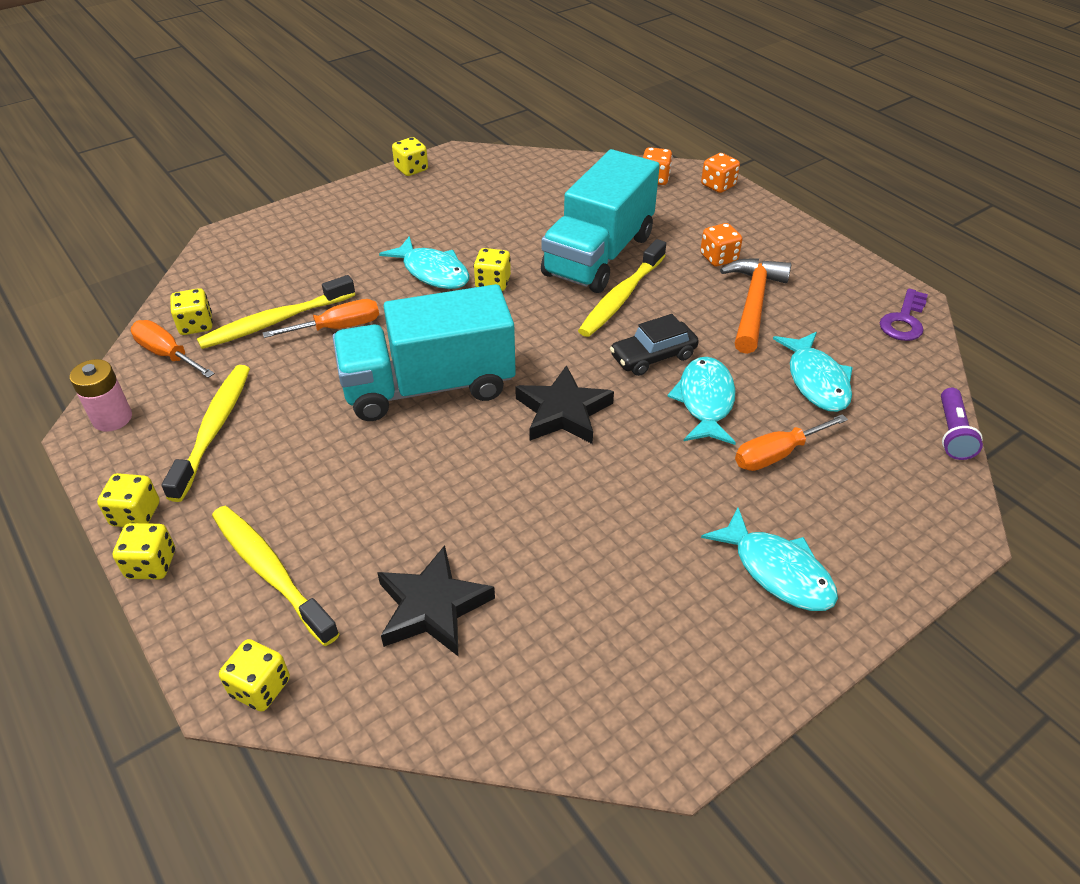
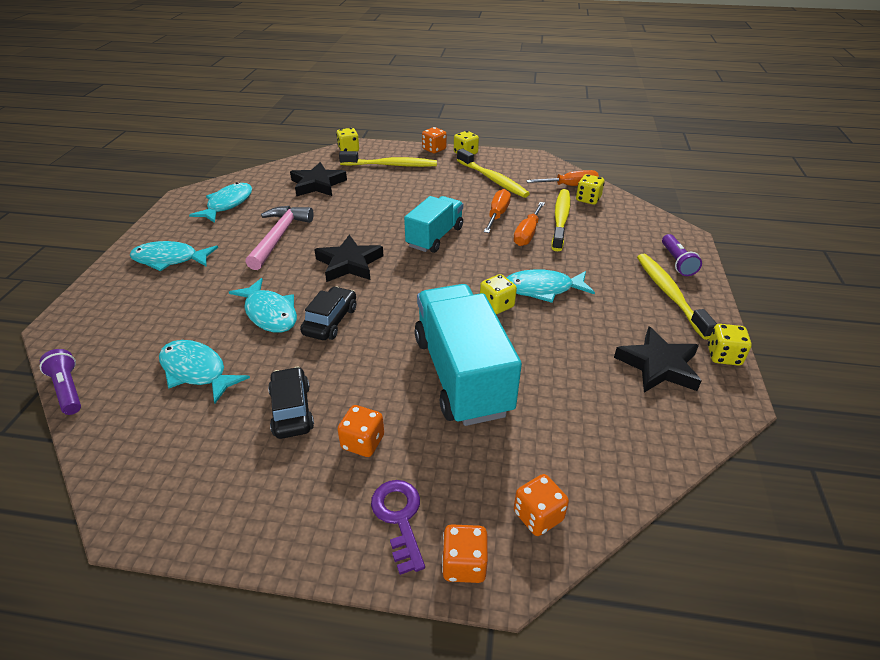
camera: 135 degrees right, 5 degrees down
pink battery [70,359,132,432] -> none
yellow dice [113,523,175,579] -> orange dice [422,127,447,153]
turquoise truck [333,284,516,421] -> turquoise truck [404,196,463,253], size x0.62
yellow toothbrush [578,239,666,337] -> yellow toothbrush moved to [637,254,717,340]
orange hammer [720,258,791,354] -> black car [268,366,314,439]
orange screwdriver [735,414,848,471] -> orange screwdriver moved to [484,189,511,233]
purple key [880,288,928,341] -> purple key moved to [371,480,425,575]
none -> turquoise fish [189,182,252,223]
none -> pink hammer [245,206,314,270]
none -> black star [614,326,702,393]
none -> purple flashlight [662,234,702,276]

